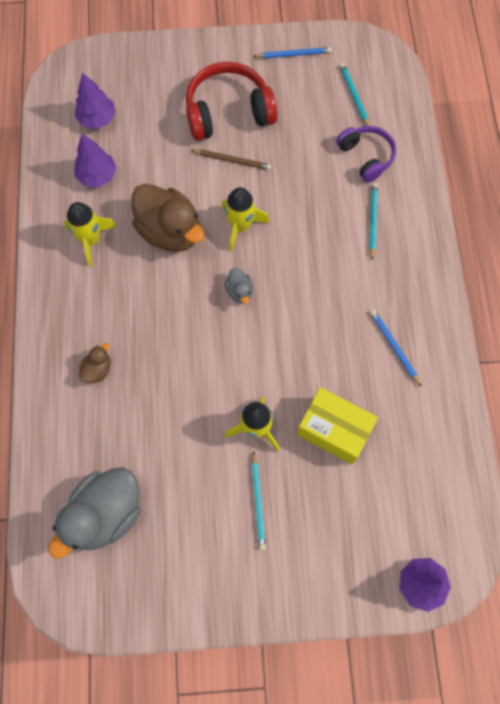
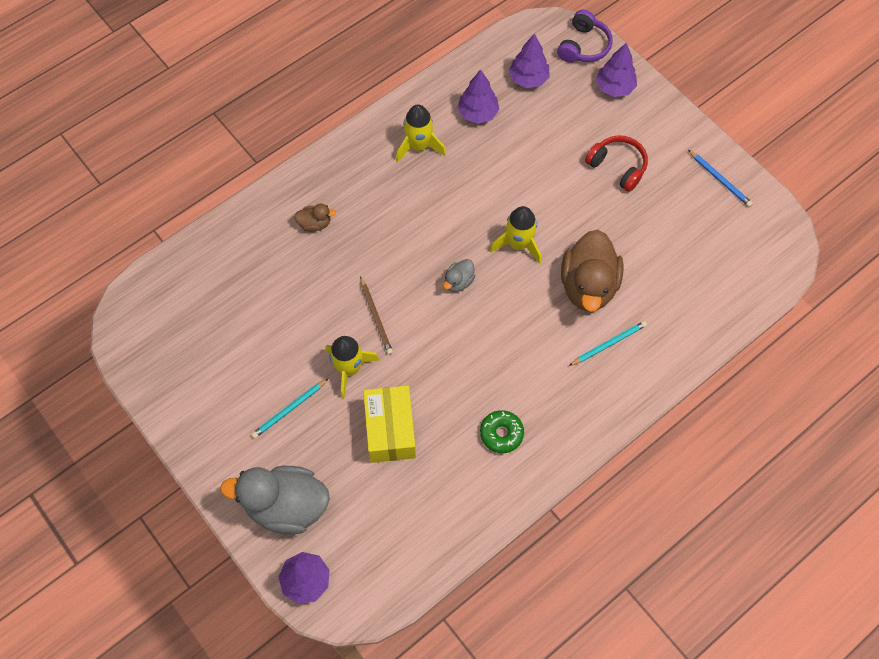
camera: 55 degrees right, 5 degrees down
grey duck [49,467,141,559] -> grey duck moved to [220,466,330,534]
brown duck [131,184,204,252] -> brown duck moved to [561,230,623,312]
red headphones [186,62,277,141] -> red headphones [585,135,648,192], size x0.63
brown pencil [191,149,271,170] -> brown pencil moved to [360,276,393,355]
purple headphones [336,126,396,183] -> purple headphones moved to [557,10,613,63]
turquoise pencil [340,63,370,126] -> none
blue pencil [370,310,421,386] -> green donut [480,410,524,453]
none -> purple tree [596,43,637,97]

